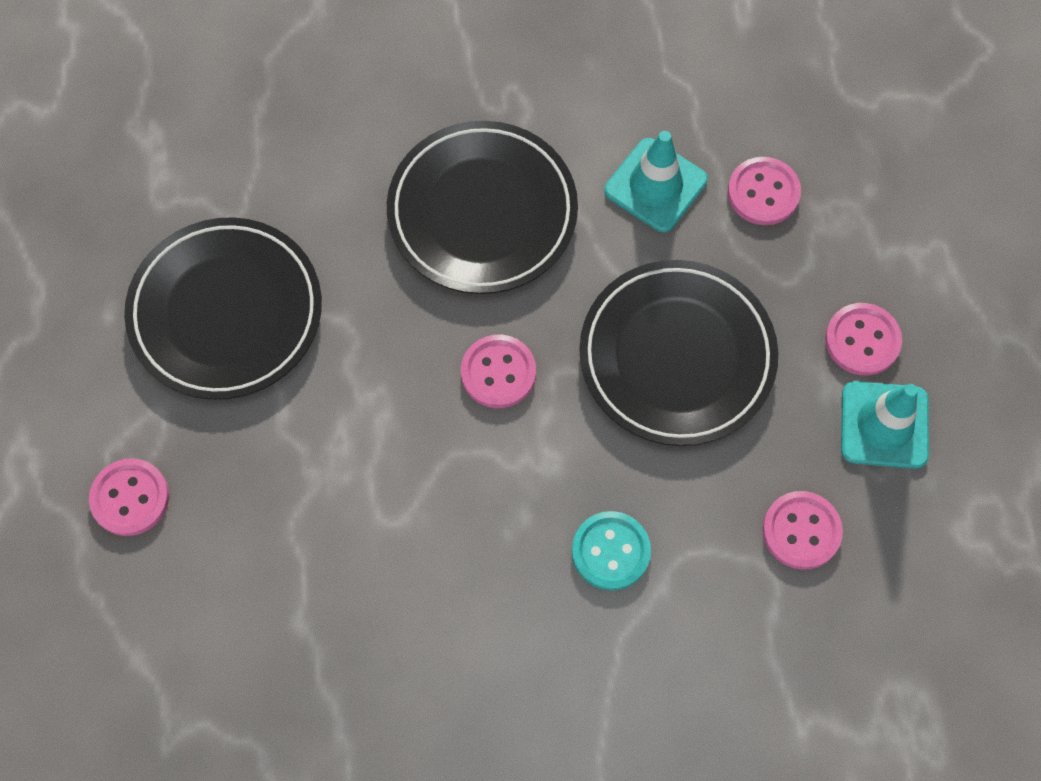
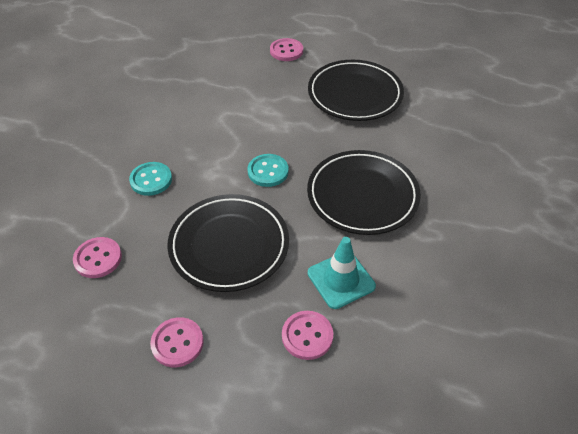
camera: 115 degrees right, 20 degrees down
pink button [461,335,536,408] -> turquoise button [248,154,289,187]
turquoise traffic cone [841,381,929,469] -> none

